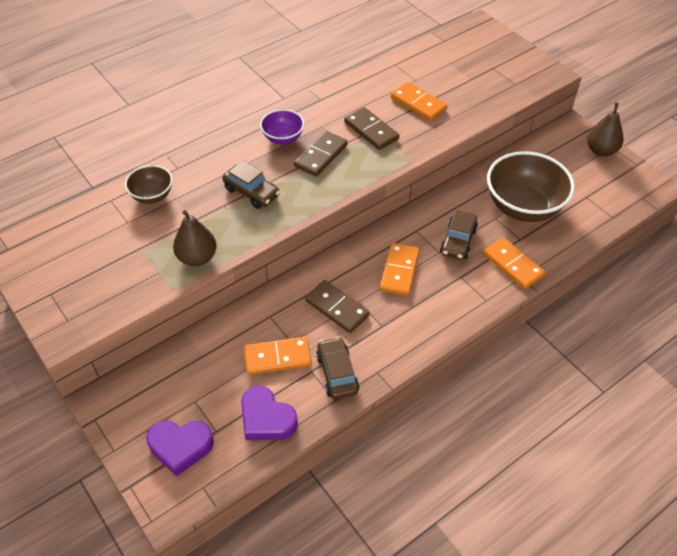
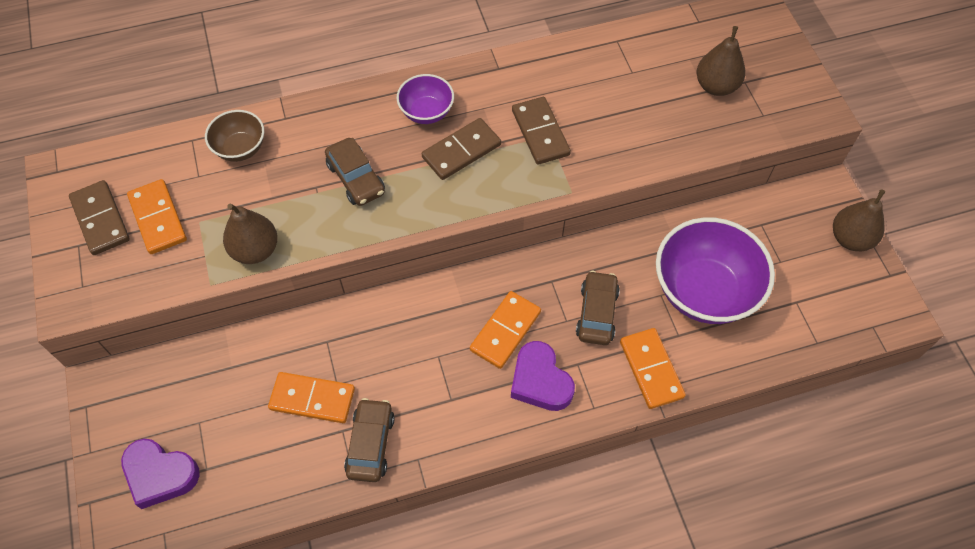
camera: 20 degrees right, 10 degrees up
purple heart [241,386,298,440] -> purple heart moved to [511,341,575,411]
brown domino [305,280,370,333] -> brown domino moved to [69,180,130,255]
orange domino [391,82,447,121] -> orange domino moved to [127,179,187,254]
brown car [440,210,478,260] -> brown car turned 150 degrees clockwise [576,271,620,345]
brown bowl [487,151,575,222] -> purple bowl [656,217,775,324]
none -> brown pear [696,26,746,96]

